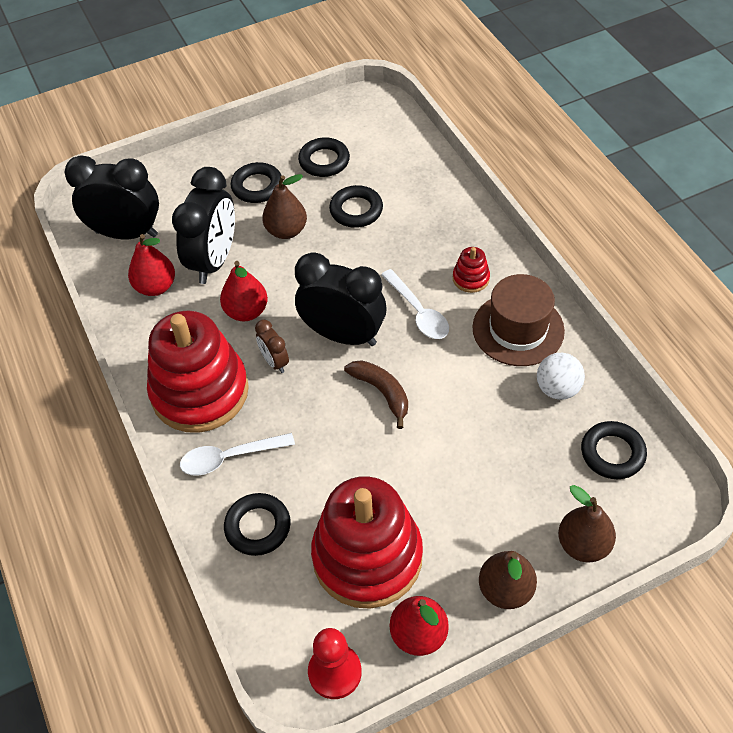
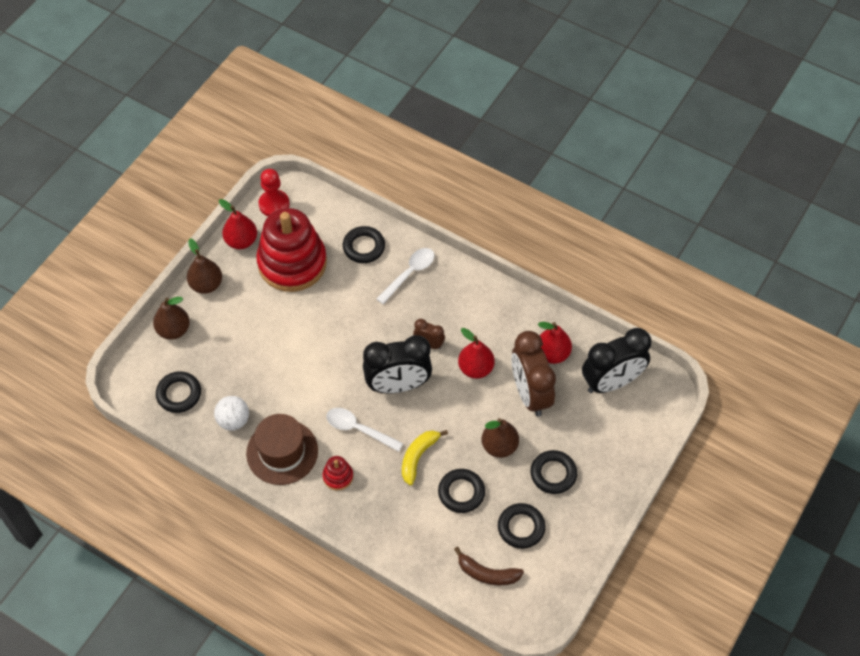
camera: 145 degrees right, 5 degrees up
red stacking toy [147,311,249,433] -> none
black clock [172,167,235,284] -> brown clock [511,331,556,417]
brown banana [344,360,408,429] -> brown banana moved to [454,547,524,585]
none -> yellow banana [402,430,448,485]

